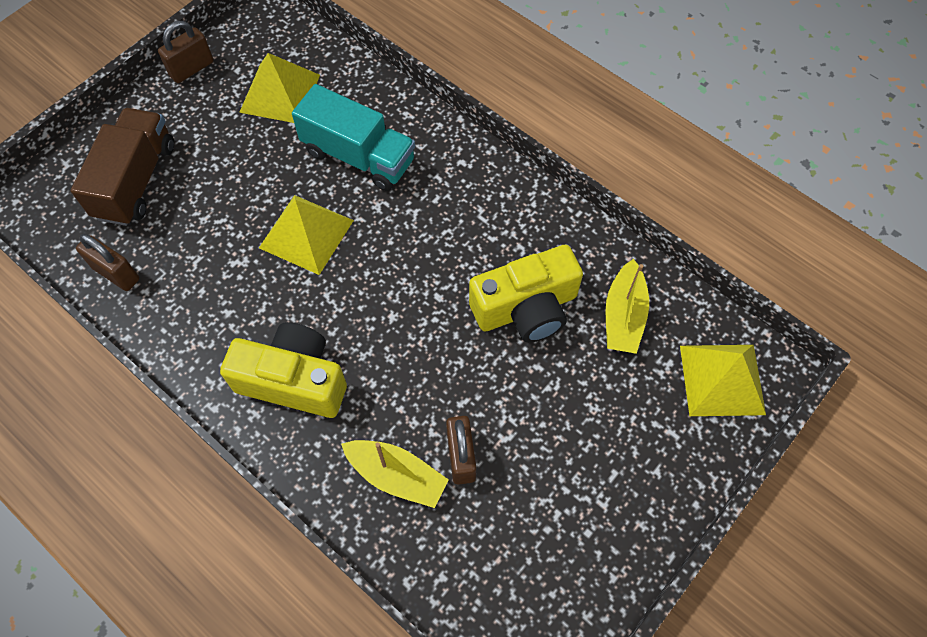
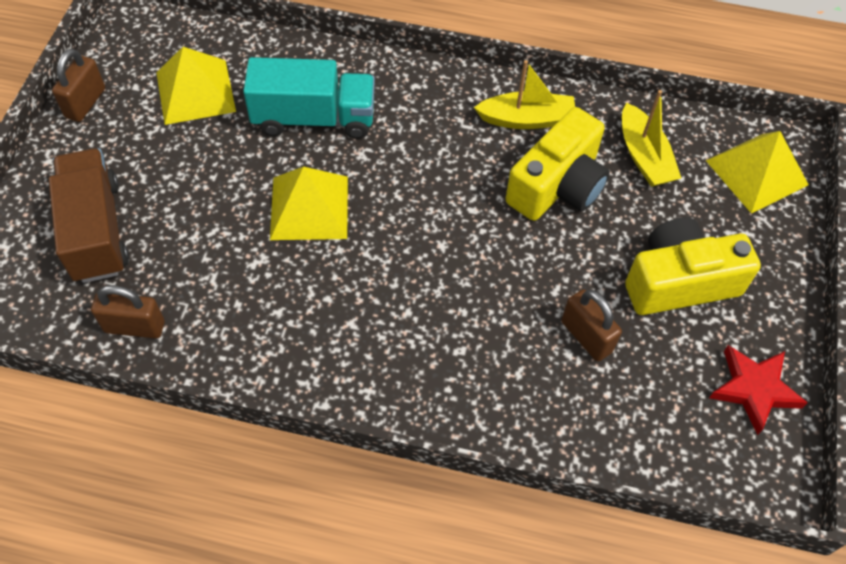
camera: 30 degrees left, 5 degrees down
yellow camera [220,322,347,418] -> yellow camera moved to [625,217,761,315]
yellow boat [341,440,449,508] -> yellow boat moved to [474,60,575,129]
none -> red star [709,345,808,435]

